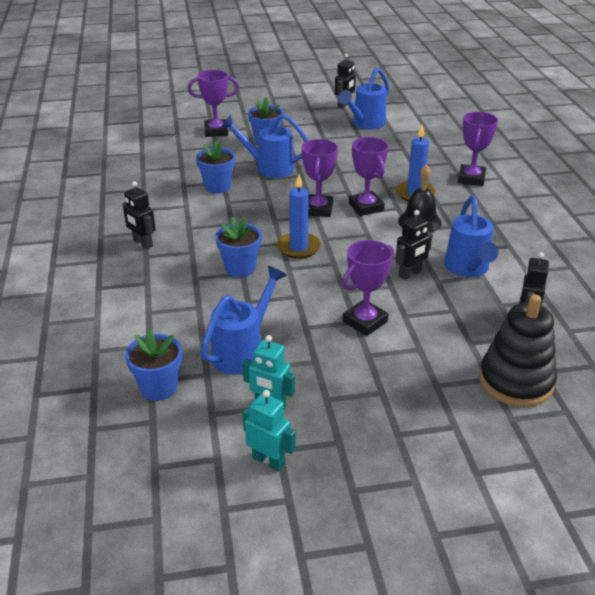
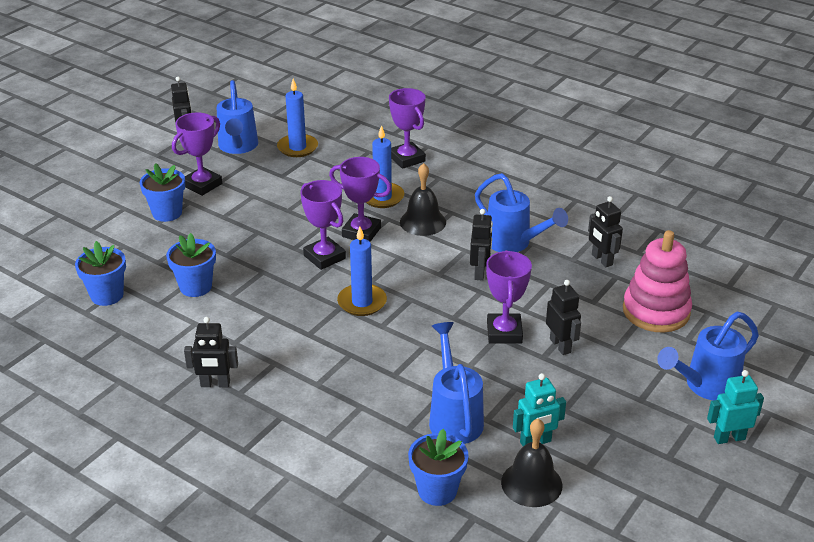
camera: 45 degrees left, 0 degrees up
purple trophy [187,70,239,137] -> purple trophy moved to [172,112,222,196]
blue flower pot [215,216,262,277] -> blue flower pot moved to [75,241,126,306]
blue watering can [221,114,309,178] -> blue watering can moved to [657,312,759,400]
turquoise robot [243,390,296,472] -> turquoise robot moved to [707,370,764,444]
black stacking toy [479,294,557,407] -> pink stacking toy [623,230,692,333]
none -> blue candle [277,79,318,157]
none -> black bell [501,419,562,507]
none -> black robot [546,280,581,355]

